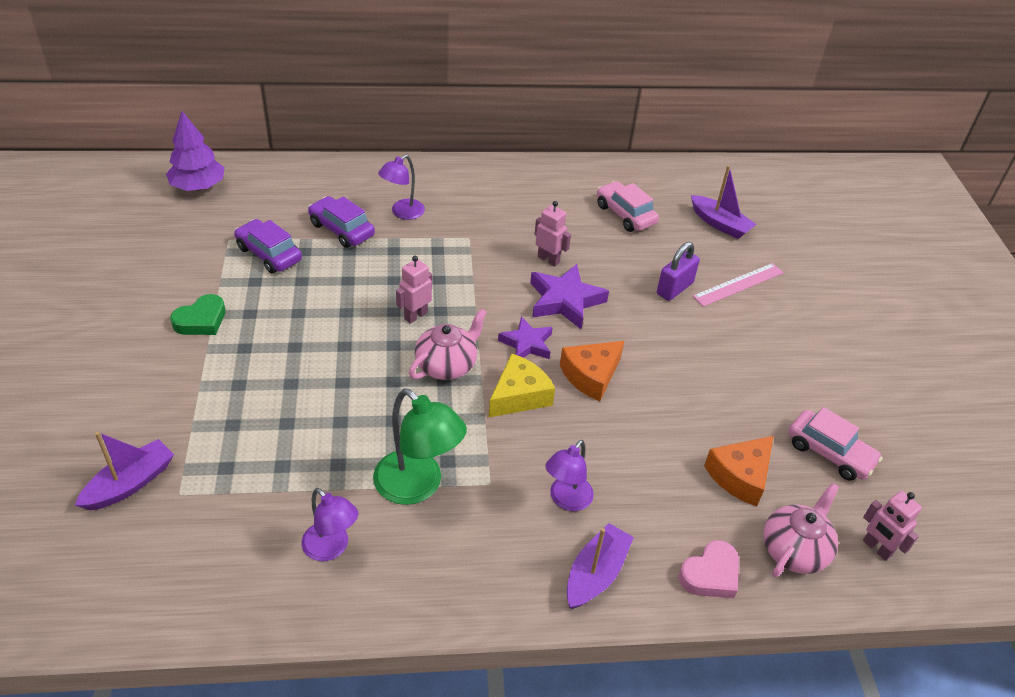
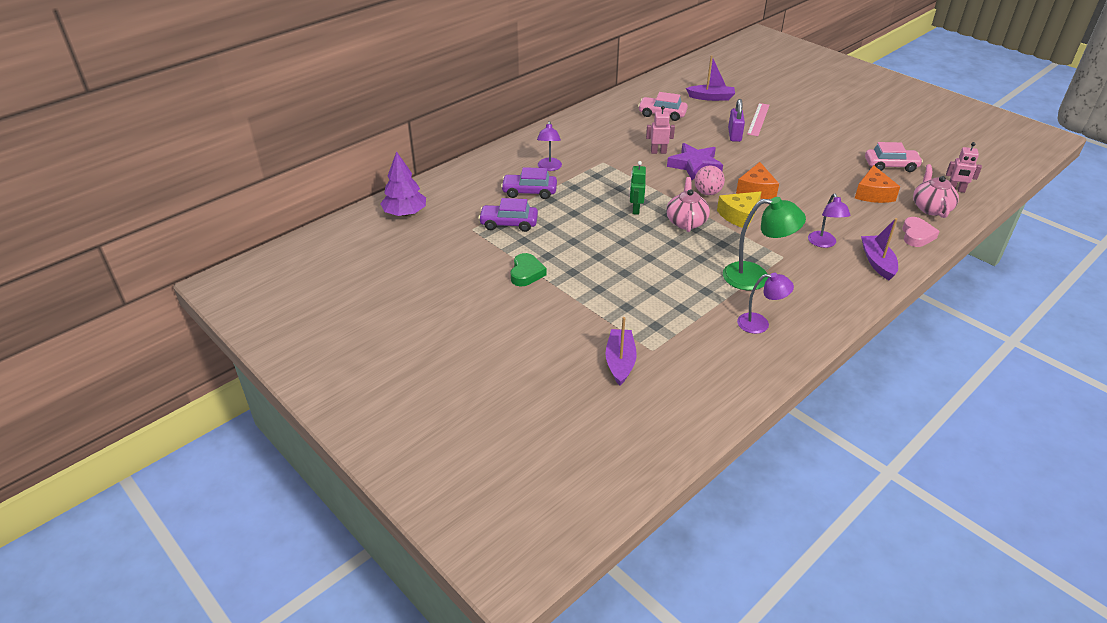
camera: 35 degrees left, 5 degrees down
pink robot [396,256,432,324] -> green robot [630,161,646,215]
yellow cheese [488,353,555,418] -> yellow cheese turned 135 degrees counterclockwise [717,191,761,229]
purple star [498,317,553,359] -> pink ball [695,166,725,195]

